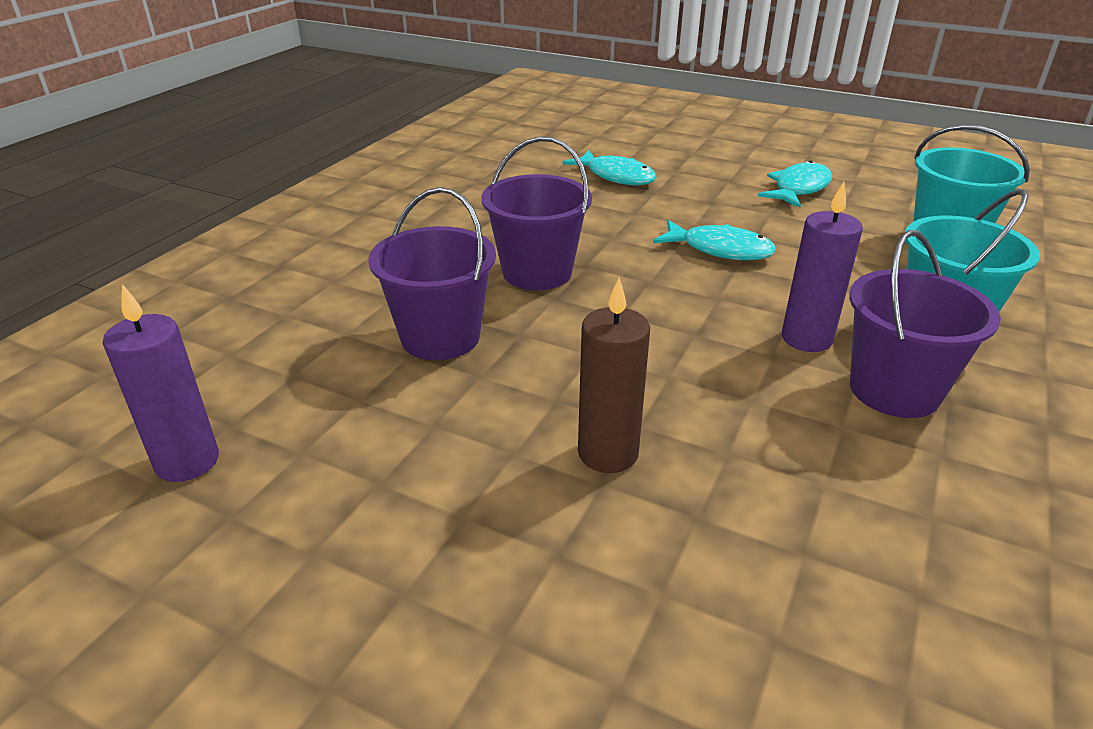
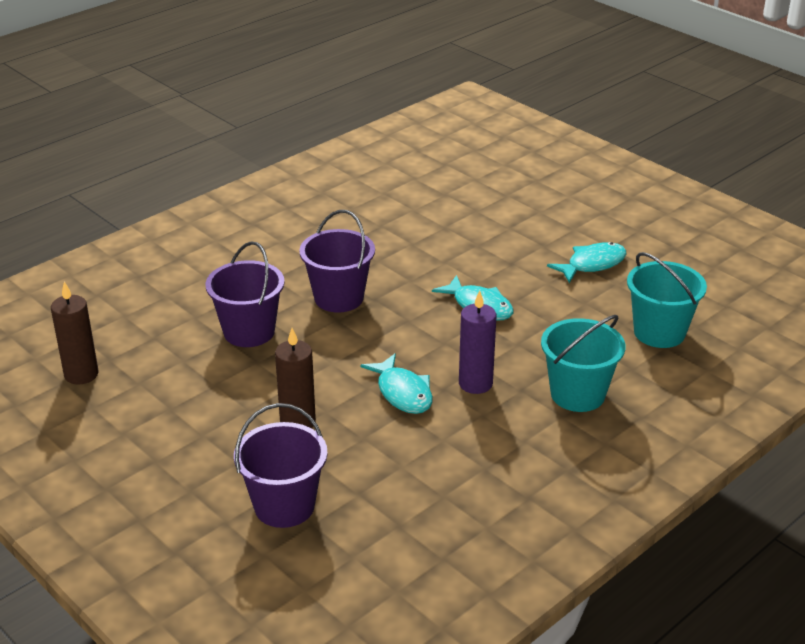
camera: 20 degrees right, 0 degrees up
purple candle [103,284,219,482] -> brown candle [51,282,99,384]
turquoise fish [563,150,656,185] -> turquoise fish moved to [360,353,433,414]
purple bucket [849,230,1001,418] -> purple bucket moved to [234,403,328,528]

